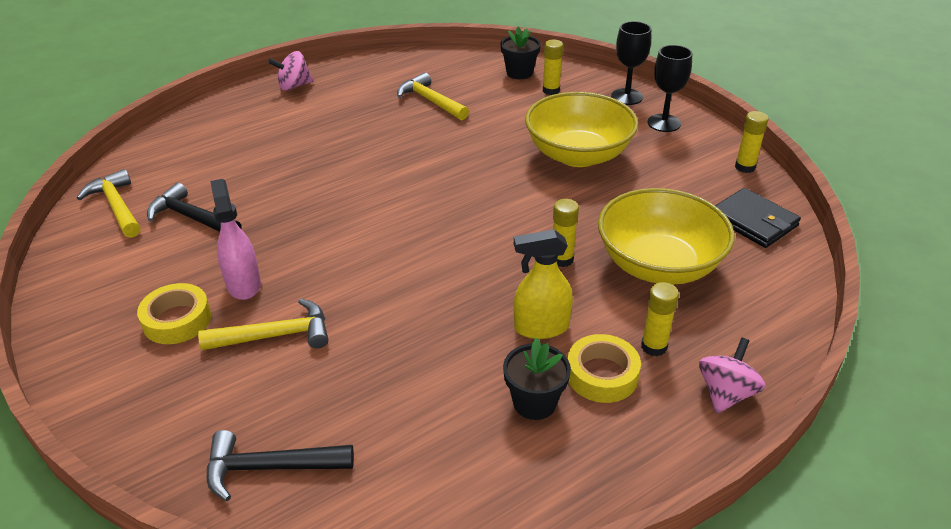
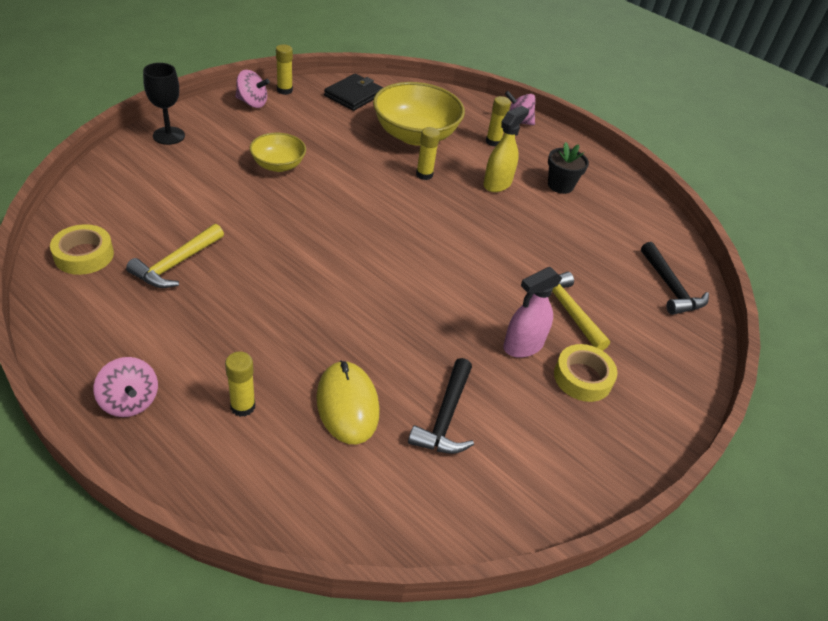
camera: 110 degrees left, 5 degrees up
yellow hammer [77,169,141,238] -> none
black flower pot [501,27,541,79] -> none
yellow spray bottle [514,229,573,339] -> yellow spray bottle turned 120 degrees counterclockwise [483,106,529,192]
yellow bowl [525,92,638,167] -> yellow bowl [250,133,306,172], size x0.56
yellow glue stick [543,40,563,95] -> yellow glue stick moved to [225,352,255,417]
yellow tape [568,334,641,403] -> yellow tape moved to [50,224,114,275]
black goblet [647,45,692,132] -> none
none -> pink spinning top [235,70,270,108]
none -> yellow mouse [316,360,380,444]

